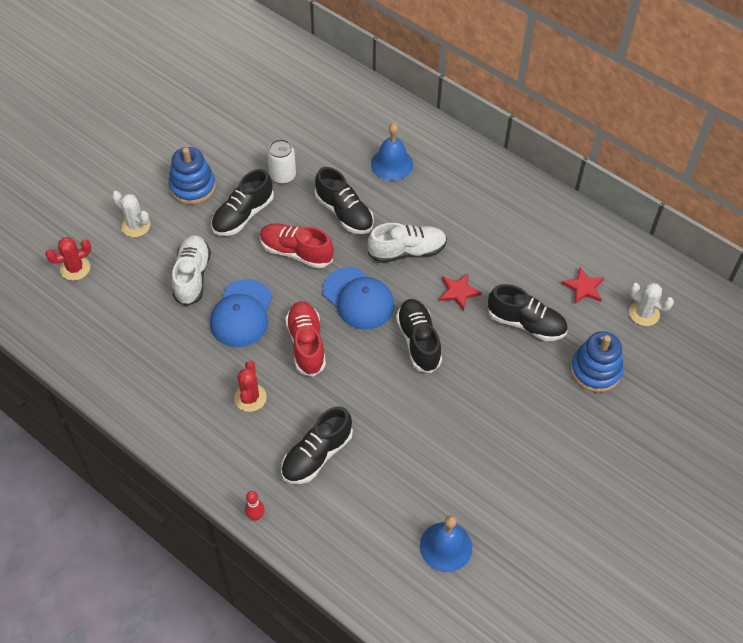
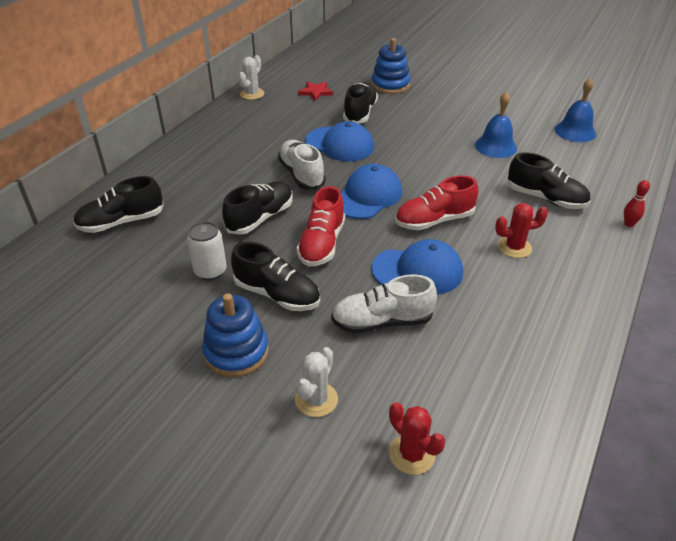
camera: 100 degrees left, 15 degrees down
blue bell [371,123,413,181] -> blue bell moved to [475,92,517,158]
black shoe [396,299,442,373] -> black shoe moved to [73,176,164,233]
red star [439,273,482,311] -> blue cap [305,121,374,161]
white cactus [629,283,674,326] -> white cactus moved to [238,55,264,100]

